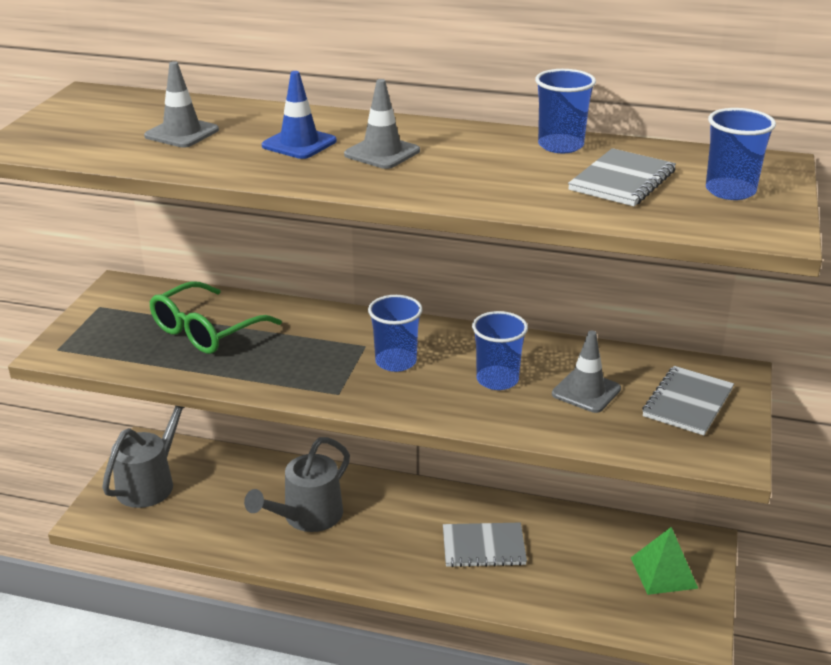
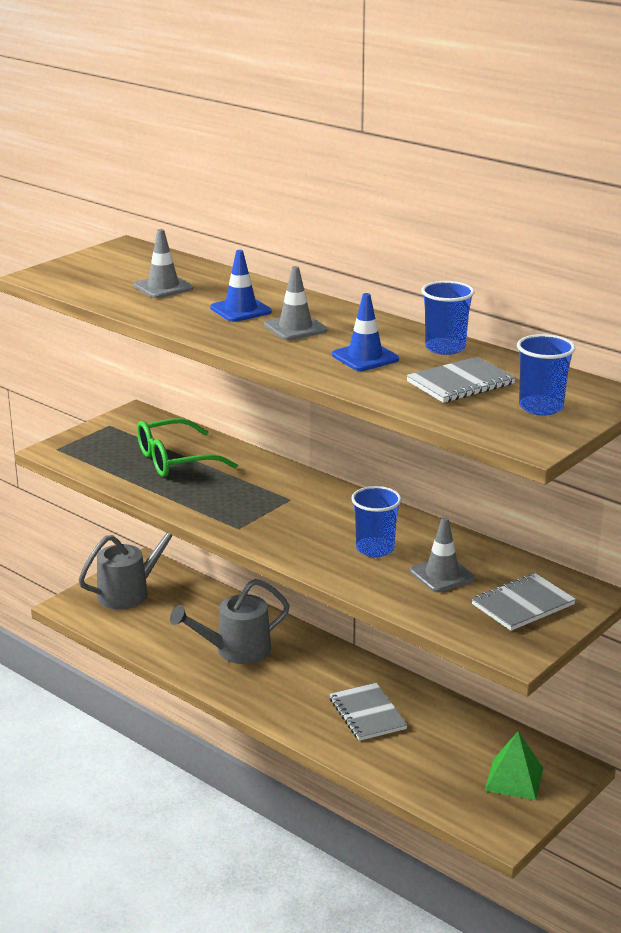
camera: 25 degrees right, 5 degrees down
blue cup [368,295,423,372] -> none
grey notebook [443,523,527,567] -> grey notebook turned 45 degrees clockwise [329,683,408,741]
none -> blue traffic cone [332,293,399,371]

